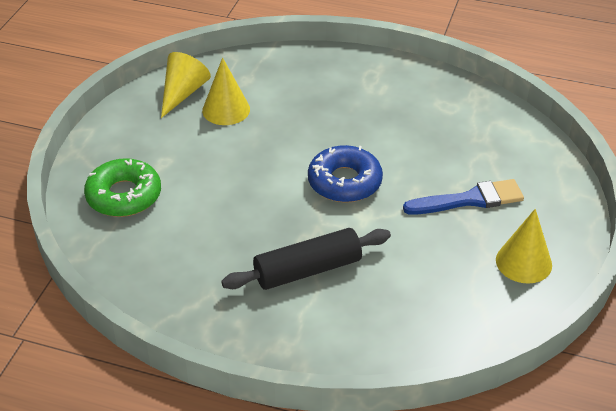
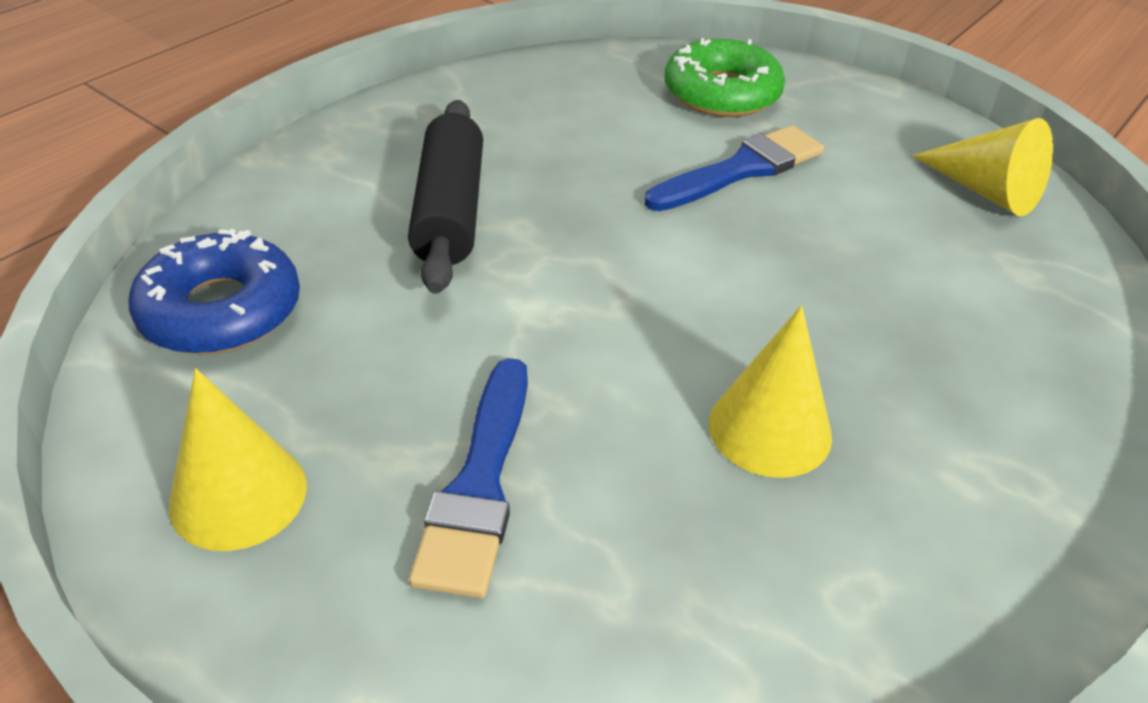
camera: 110 degrees right, 0 degrees up
yellow cone [202,57,250,125] -> yellow cone moved to [709,305,832,478]
blue donut [308,145,383,203] -> blue donut moved to [128,229,300,354]
none -> blue brush [645,125,824,211]

